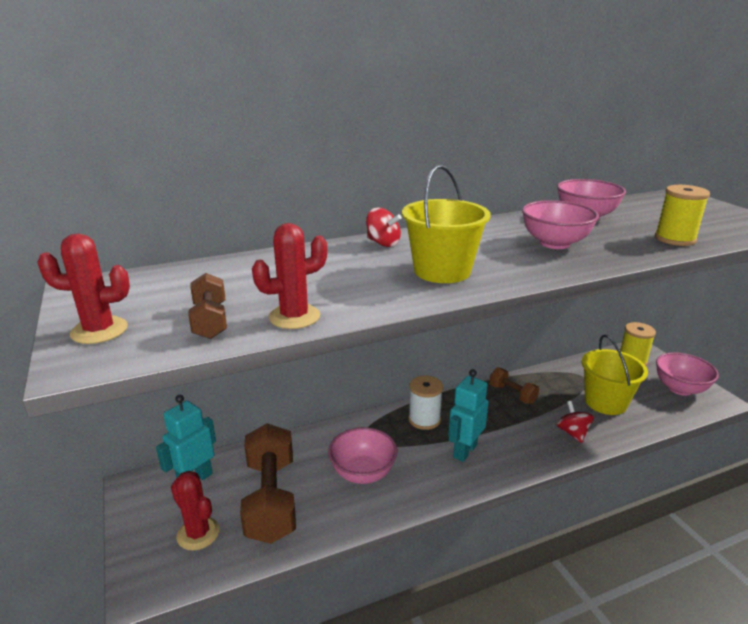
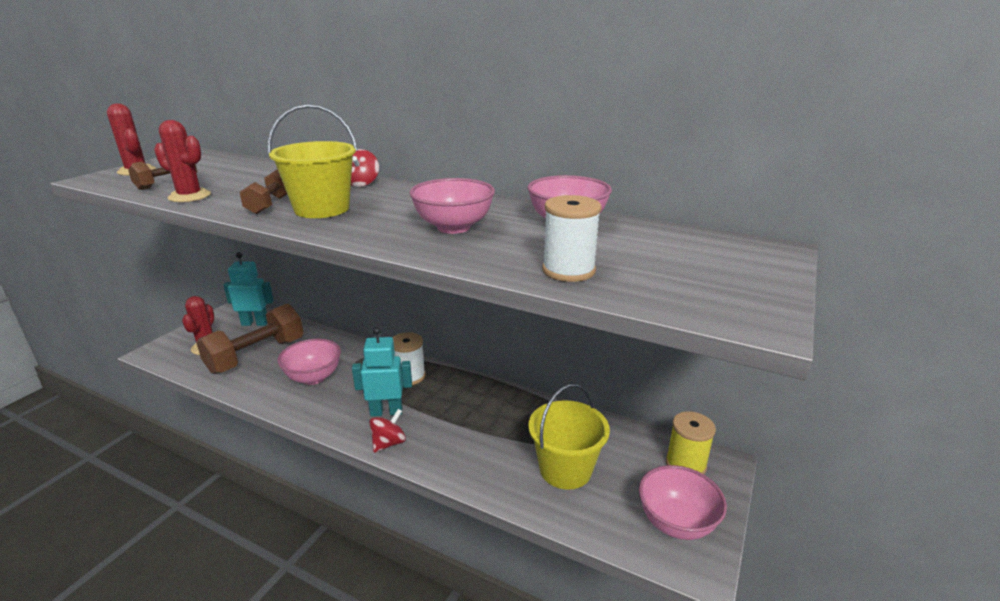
camera: 50 degrees right, 0 degrees up
brown dumbbell [490,367,539,404] -> brown dumbbell moved to [239,169,287,214]
red spinning top [557,401,594,443] -> red spinning top moved to [369,409,406,453]
yellow spool [655,185,710,246] -> white spool [542,195,602,282]

